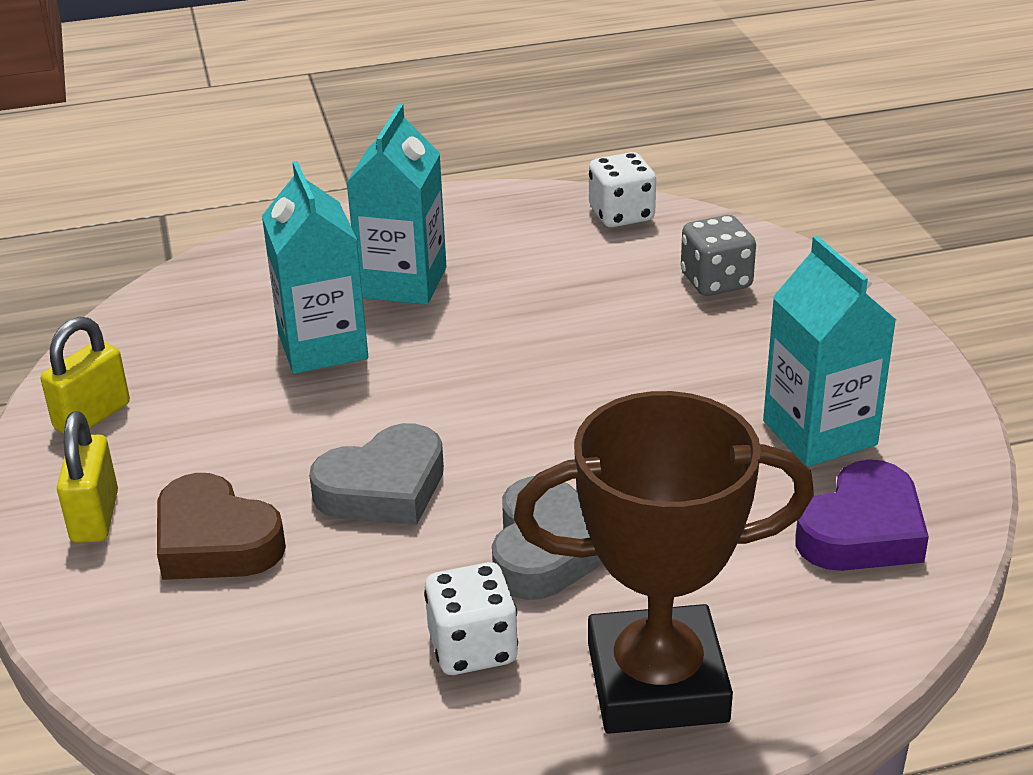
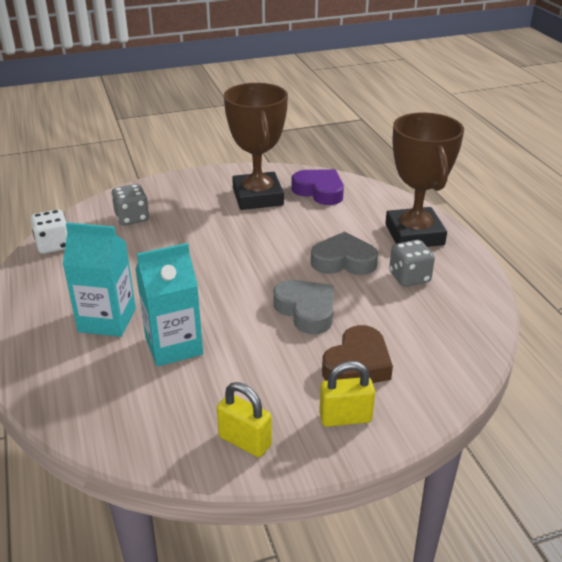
camera: 95 degrees left, 0 degrees up
white dice [424,562,518,675] -> grey dice [389,240,435,287]
turquoise carton [763,236,896,467] -> brown trophy [224,83,288,210]

